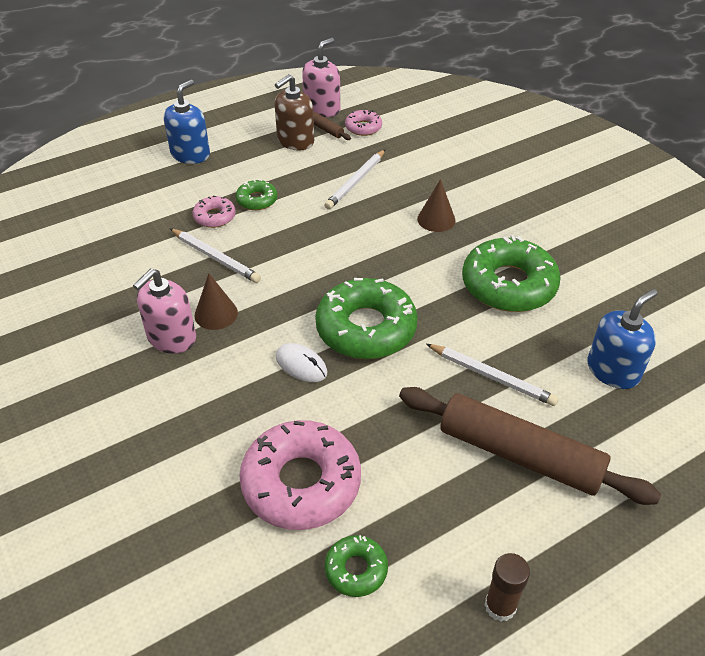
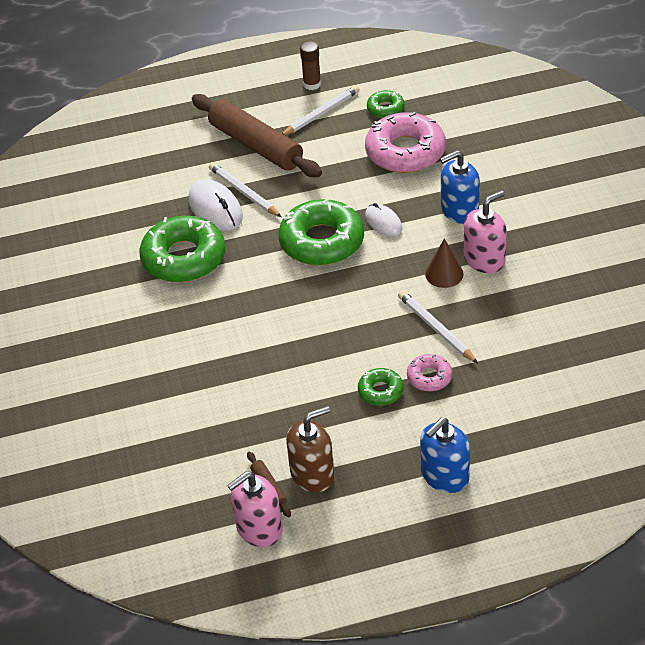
camera: 160 degrees left, 0 degrees up
white pencil [324,150,385,210] -> white pencil moved to [282,85,360,135]
pink donut [345,110,382,136] -> none
brown cone [417,179,456,232] -> none
blue soap dispenser [587,289,658,389] -> blue soap dispenser moved to [440,150,480,224]
none -> white mouse [188,179,243,231]

